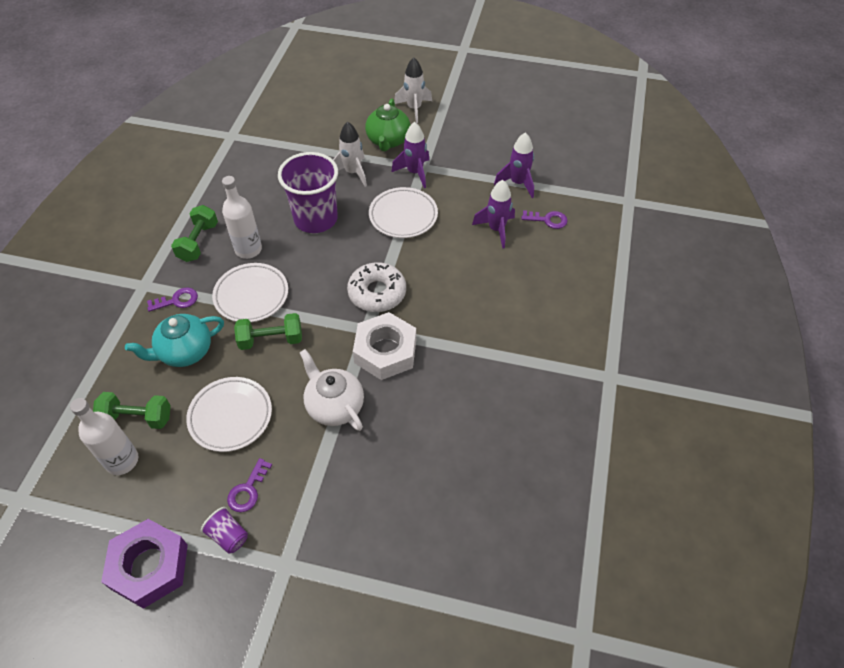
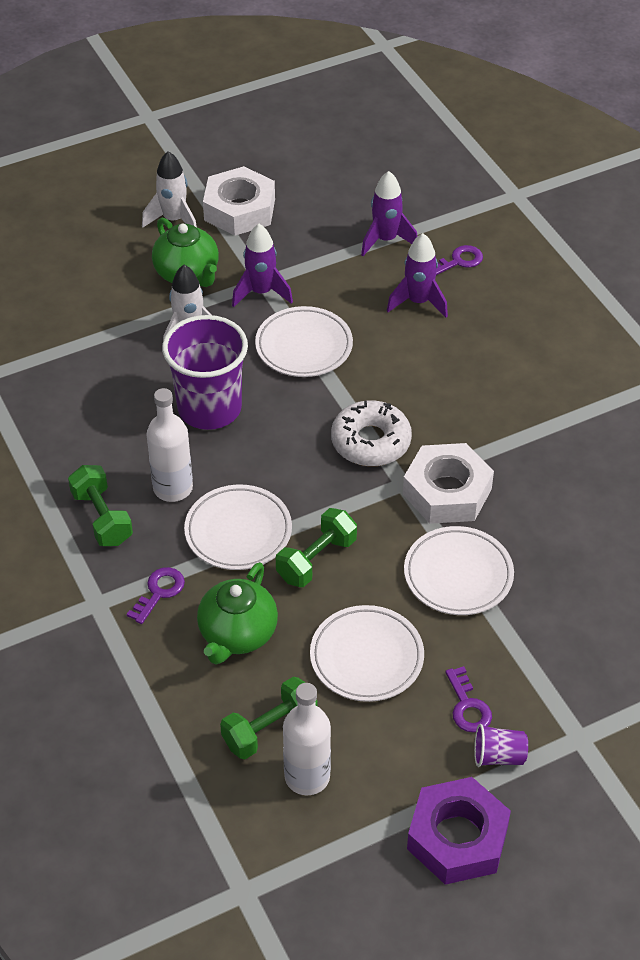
camera: 40 degrees left, 5 degrees down
turquoise teapot [125,314,224,367] -> green teapot [197,562,278,665]
white teapot [300,349,364,431] -> white plate [404,526,514,615]
none -> white nut [203,166,275,236]

